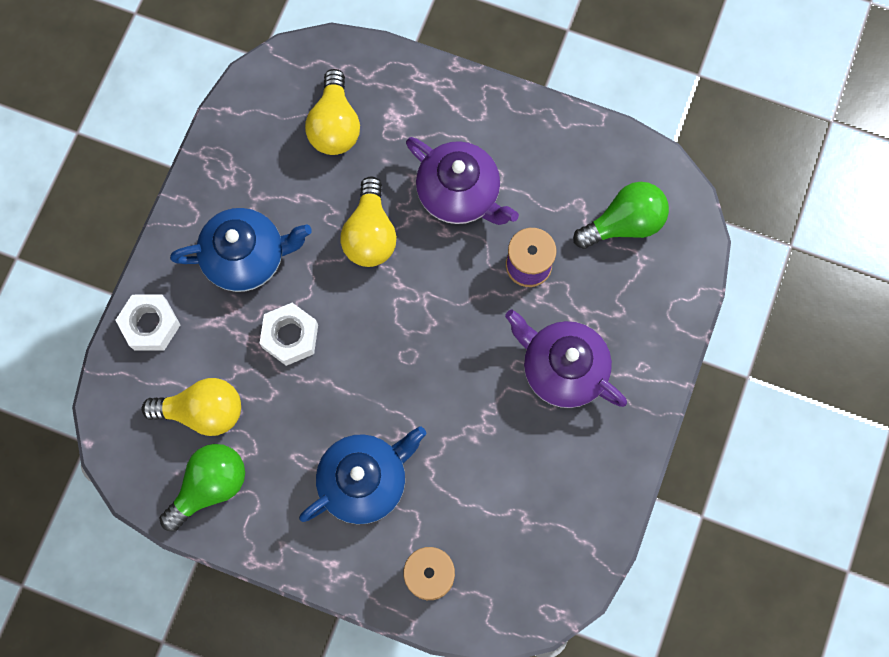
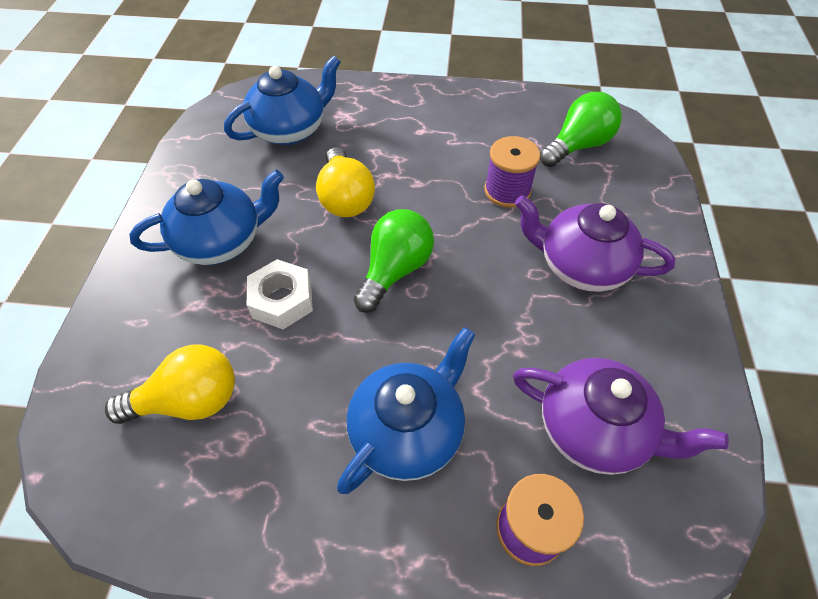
camera: 15 degrees left, 20 degrees down
white nut [115,295,180,351] -> none
green light bulb [160,444,245,532] -> green light bulb moved to [354,209,434,313]
yellow light bulb [305,69,360,155] -> blue teapot [224,55,341,145]
purple teapot [406,137,519,225] -> purple teapot moved to [513,358,729,475]

